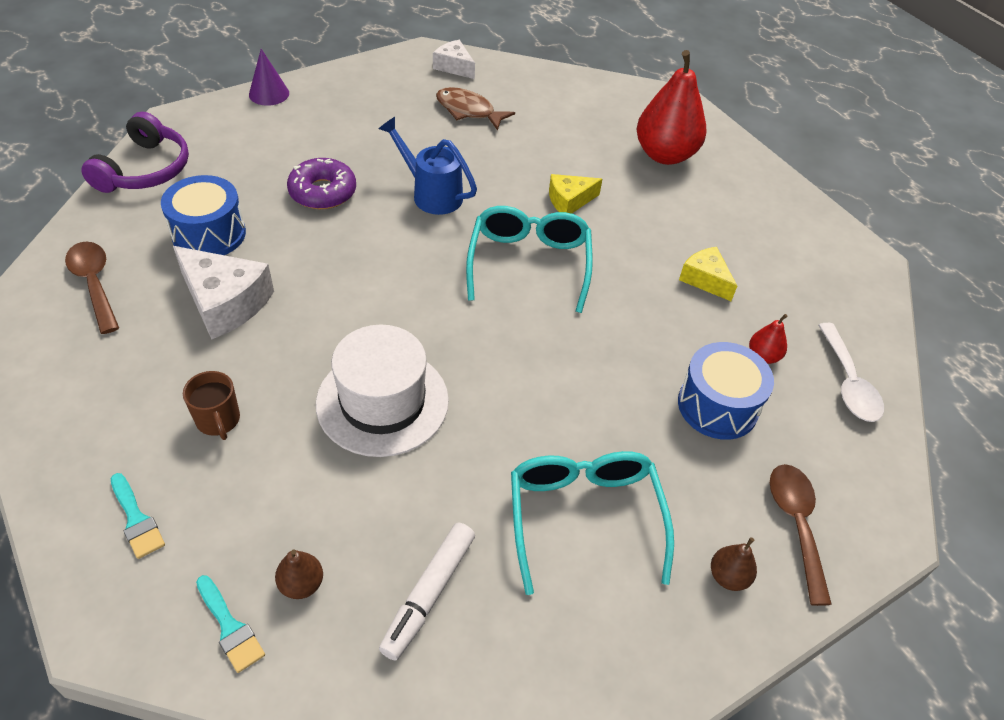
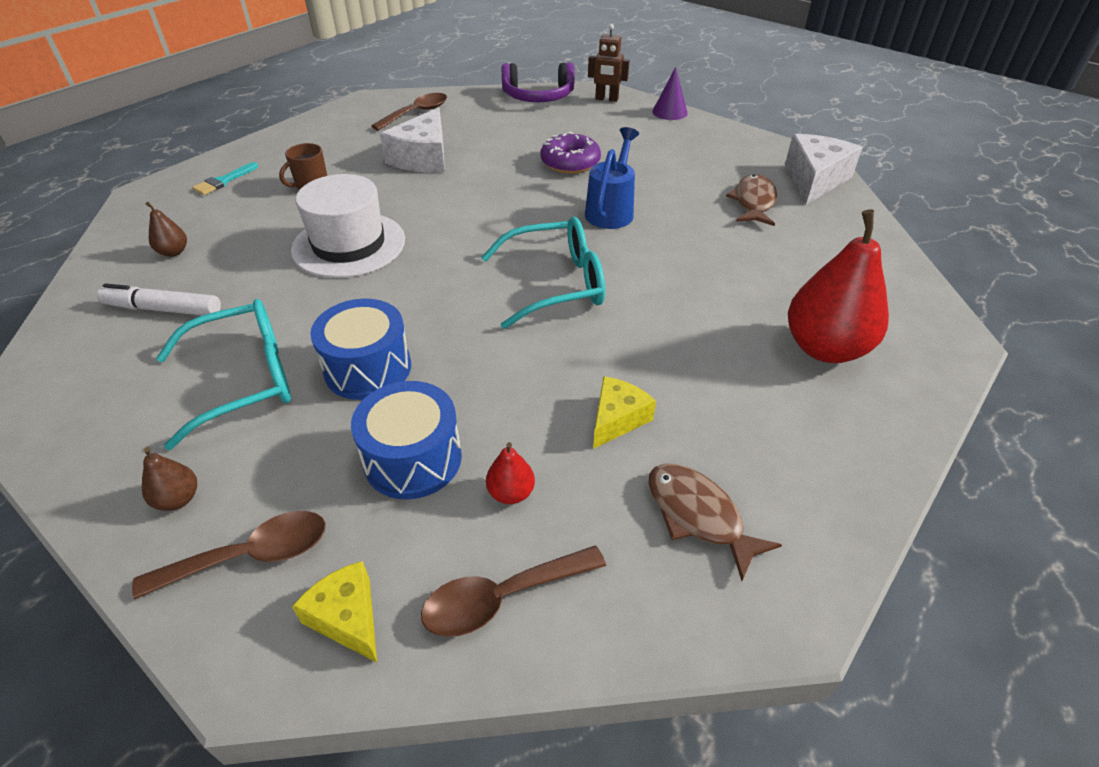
camera: 75 degrees right, 5 degrees down
blue drum [161,175,246,255] -> blue drum moved to [310,299,411,400]
turquoise brush [196,575,265,673] -> none
white cheese [433,40,475,79] -> white cheese [785,134,863,205], size x1.67
yellow cheese [549,174,602,214] -> yellow cheese moved to [292,561,377,663]
white spoon [818,323,884,422] -> brown spoon [421,546,606,637]
none -> brown robot [588,24,630,102]
none -> brown fish [649,464,782,581]

